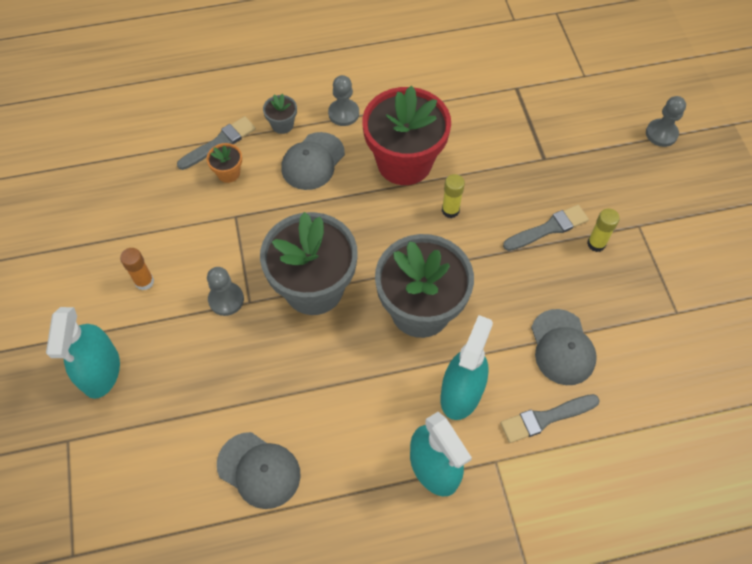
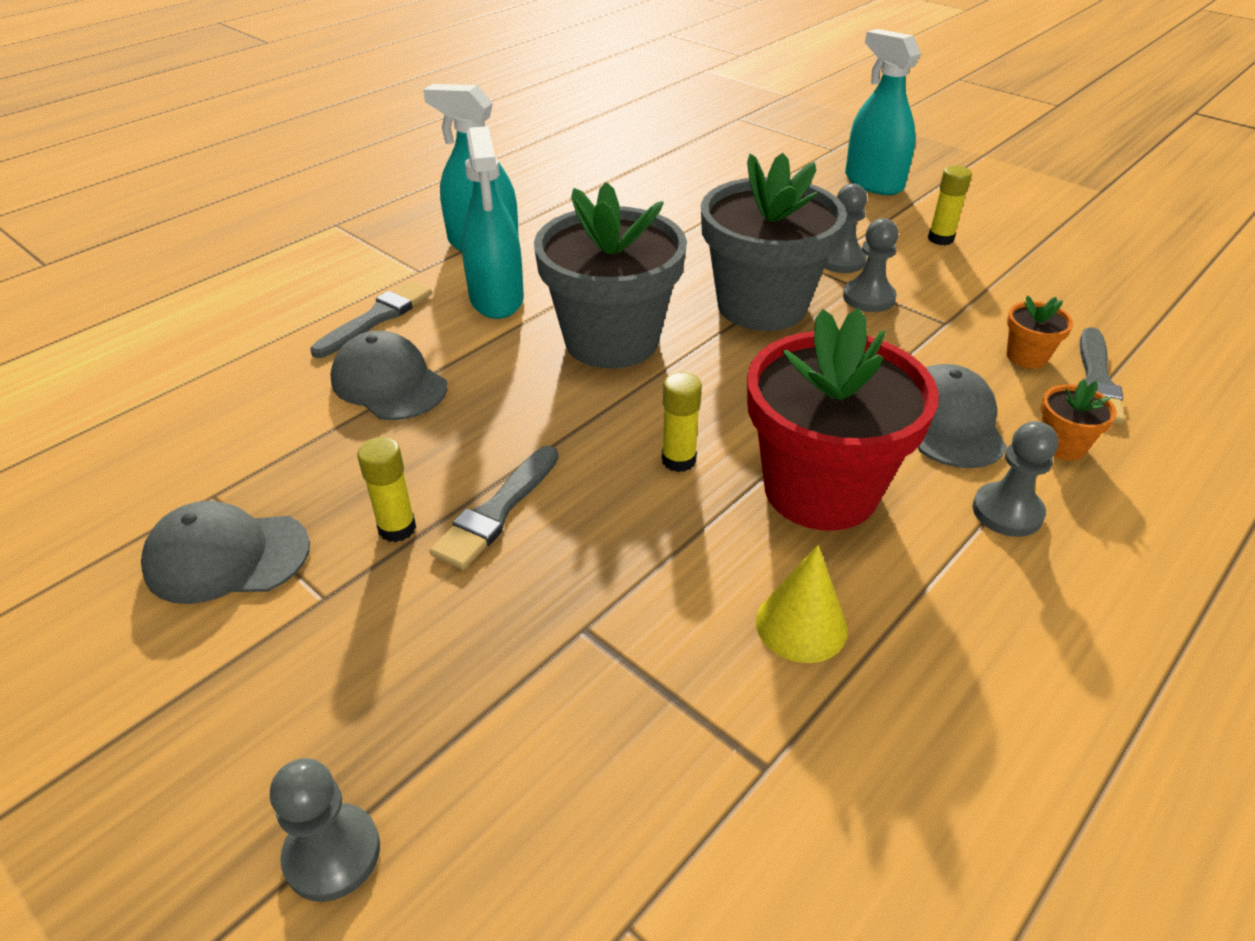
camera: 145 degrees right, 20 degrees down
orange glue stick [120,248,154,290] -> yellow glue stick [928,166,972,245]
grey cap [217,432,301,509] -> grey cap moved to [141,501,310,604]
grey flower pot [263,94,297,134] -> orange flower pot [1041,379,1117,461]
none -> yellow cone [756,545,848,663]
none -> grey pawn [843,218,898,312]

